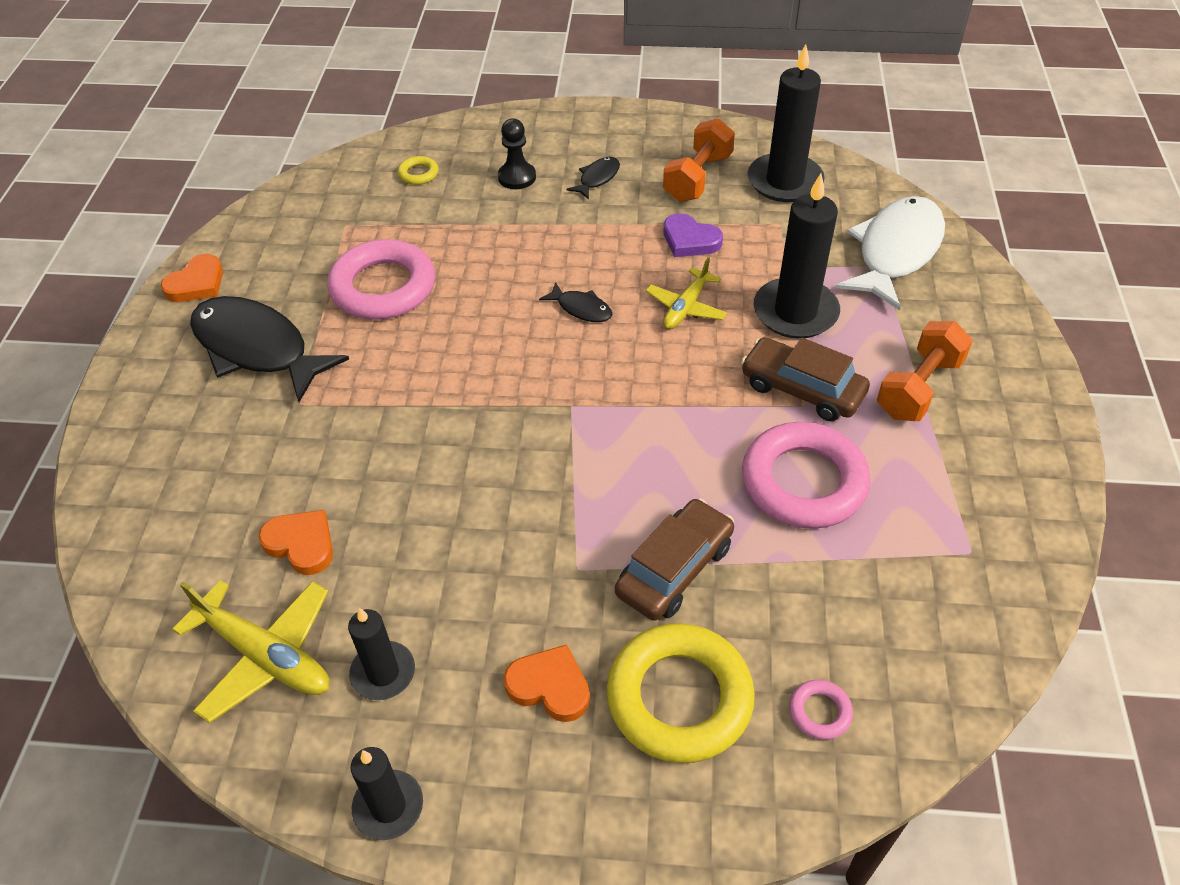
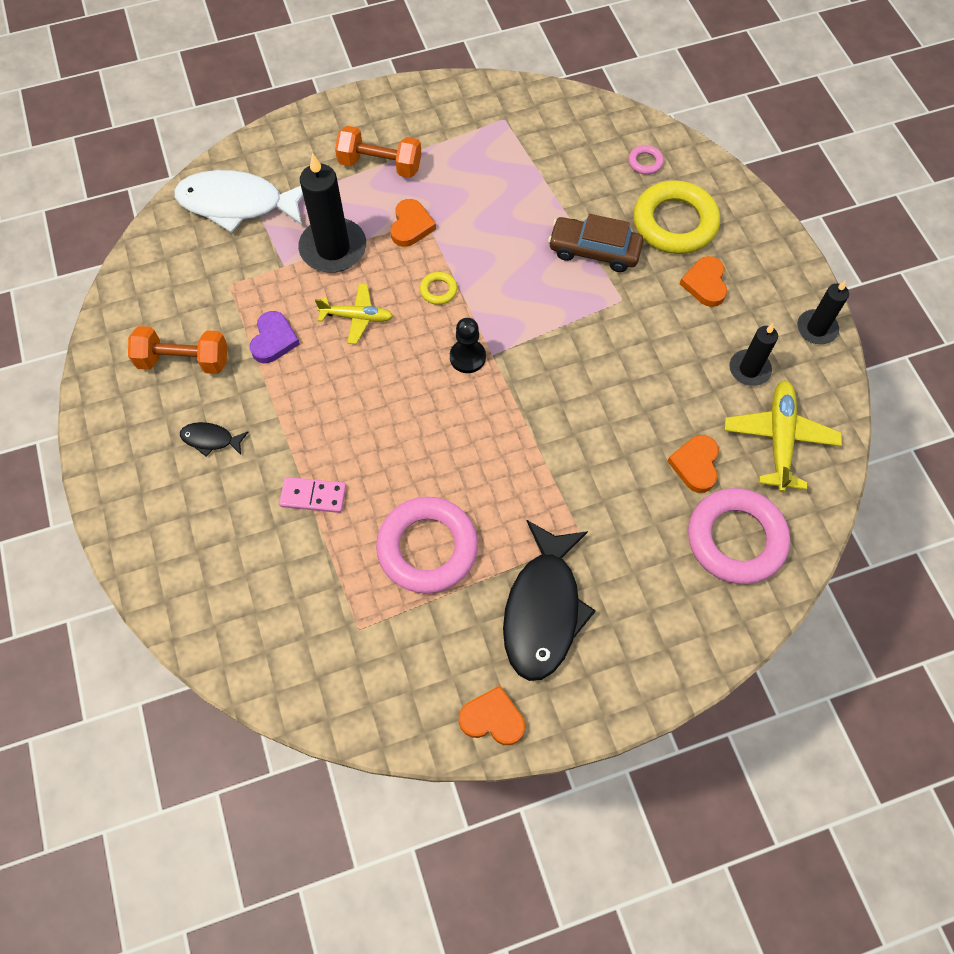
camera: 115 degrees left, 15 degrees up
yellow ring [398,156,438,185] -> yellow ring moved to [420,272,457,305]
black pawn [498,119,536,189] -> black pawn moved to [450,318,486,373]
black fish [539,282,612,322] -> none
brown car [741,337,870,421] -> orange heart [391,199,436,247]
pink ring [742,422,871,529] -> pink ring moved to [688,488,790,584]
black candle [748,44,825,202] -> none
none -> pink domino [279,477,346,513]

